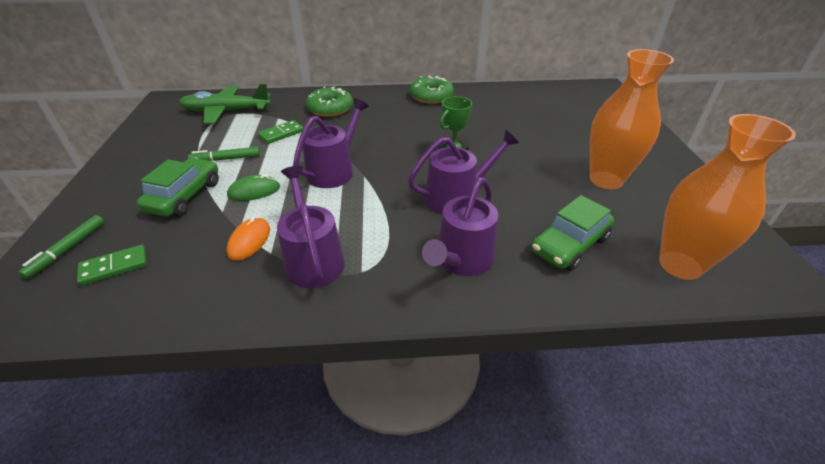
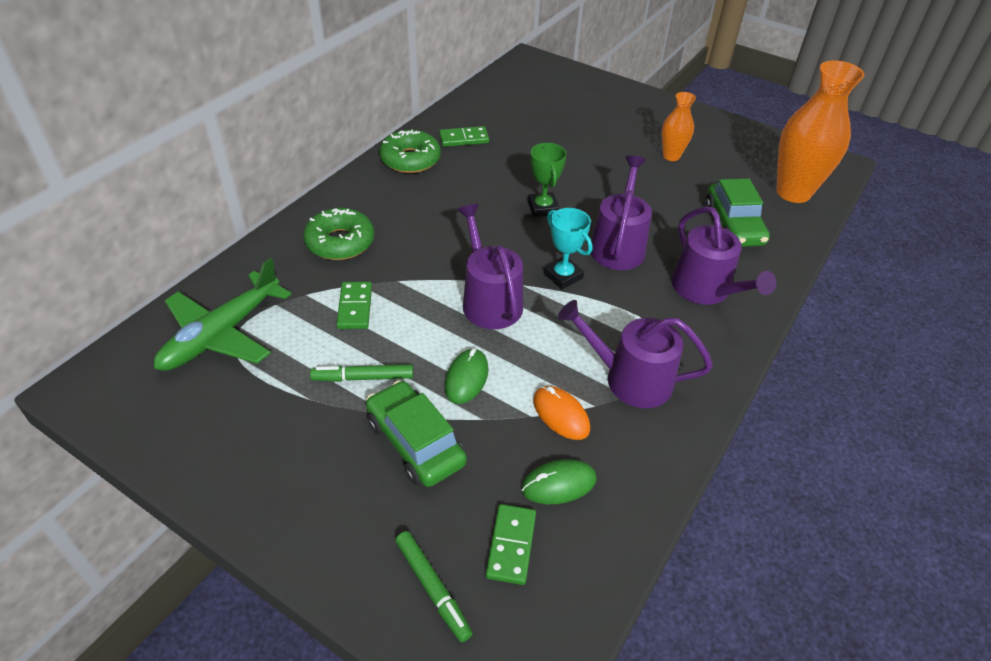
camera: 55 degrees left, 5 degrees up
green marker [188,147,260,161] -> green marker turned 60 degrees clockwise [310,364,413,382]
orange vase [590,49,674,190] -> orange vase [662,92,696,161], size x0.53
none -> green domino [439,126,489,147]
none -> green mouse [521,459,597,504]
none -> turquoise trophy [544,208,592,289]

